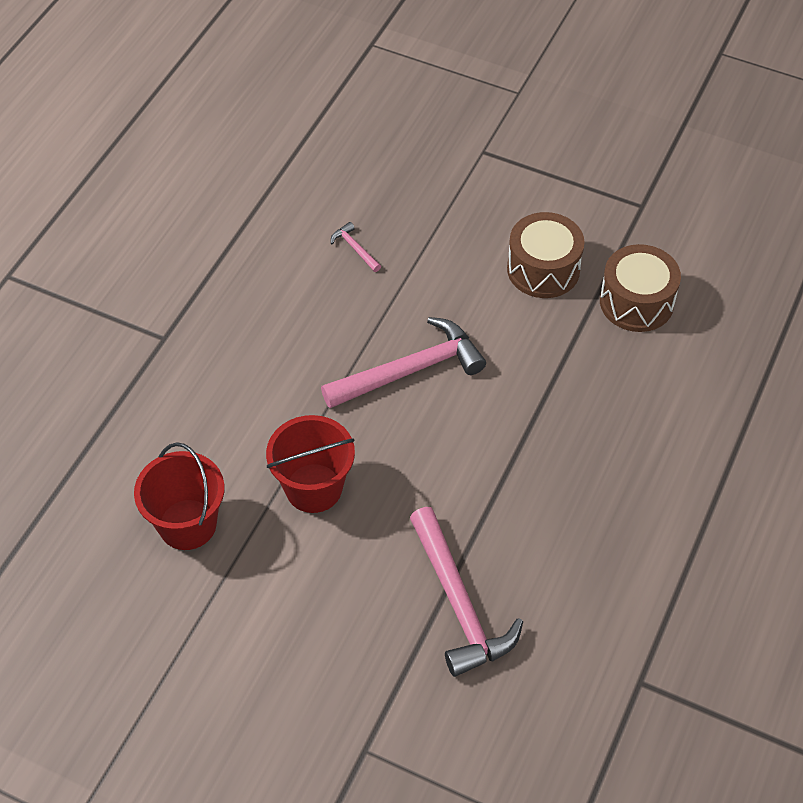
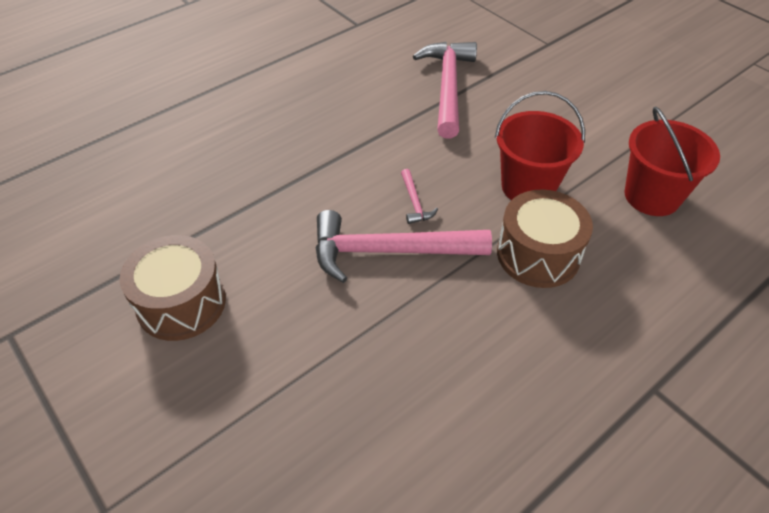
camera: 155 degrees left, 5 degrees down
pink hammer [331,222,381,272] -> pink hammer moved to [401,169,438,224]
brown drum [600,244,681,332] -> brown drum moved to [497,189,593,288]

